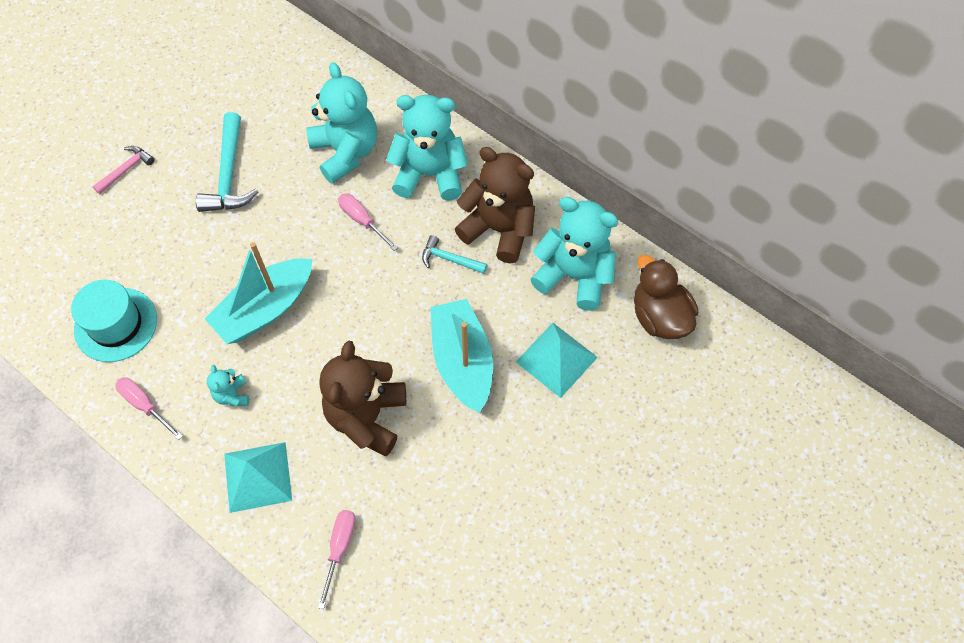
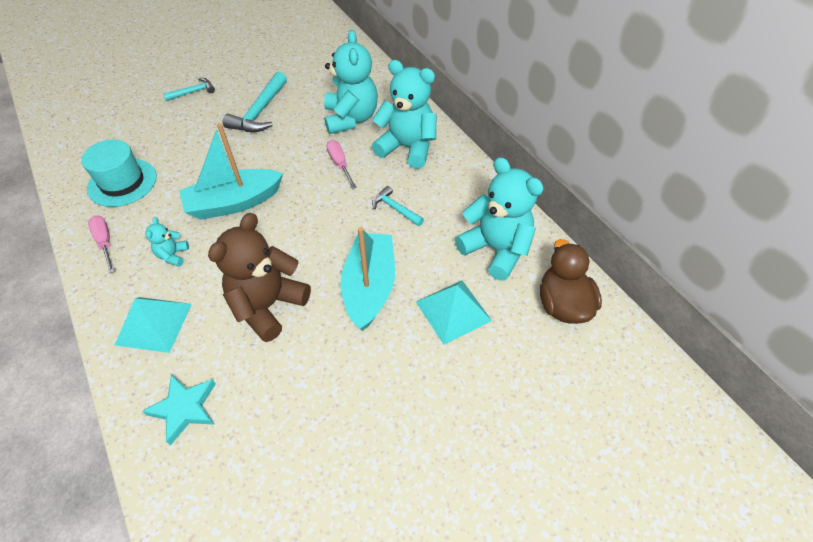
camera: 20 degrees right, 10 degrees down
pink hammer [92,146,154,194] -> turquoise hammer [163,78,215,101]
pink screwdriver [318,510,356,609] -> turquoise star [142,374,216,446]
brown teddy bear [455,147,535,263] -> none

